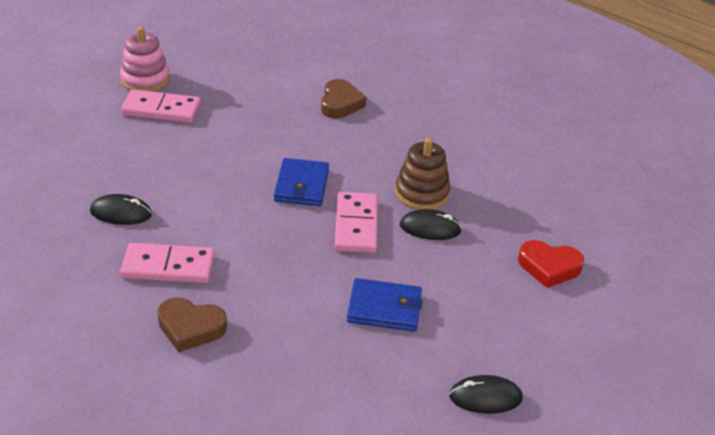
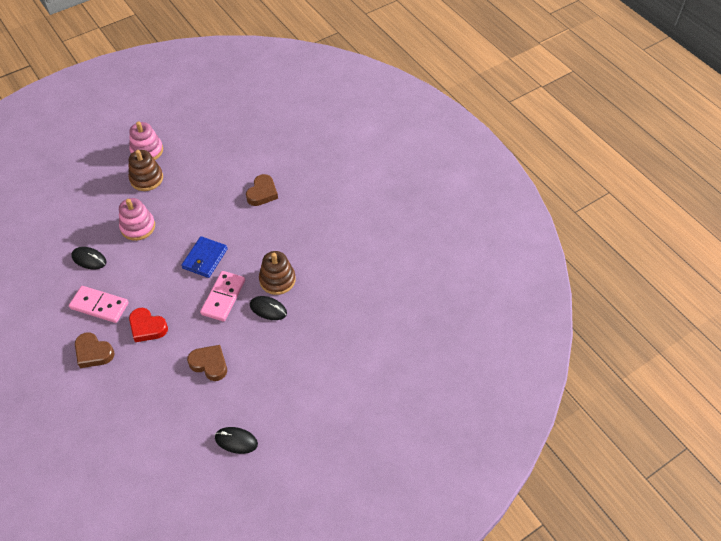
camera: 20 degrees right, 15 degrees up
pink domino [121,89,201,123] -> brown stacking toy [129,150,163,191]
blue wallet [347,278,423,332] -> brown heart [187,345,227,381]
red heart [518,240,584,288] -> red heart moved to [129,308,168,342]
none -> pink stacking toy [119,198,155,241]

